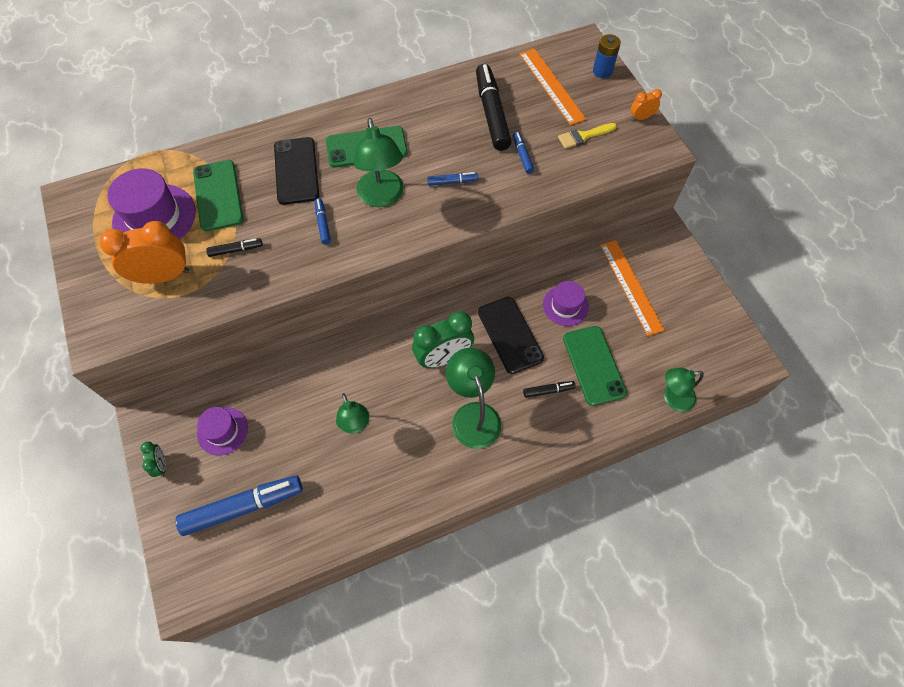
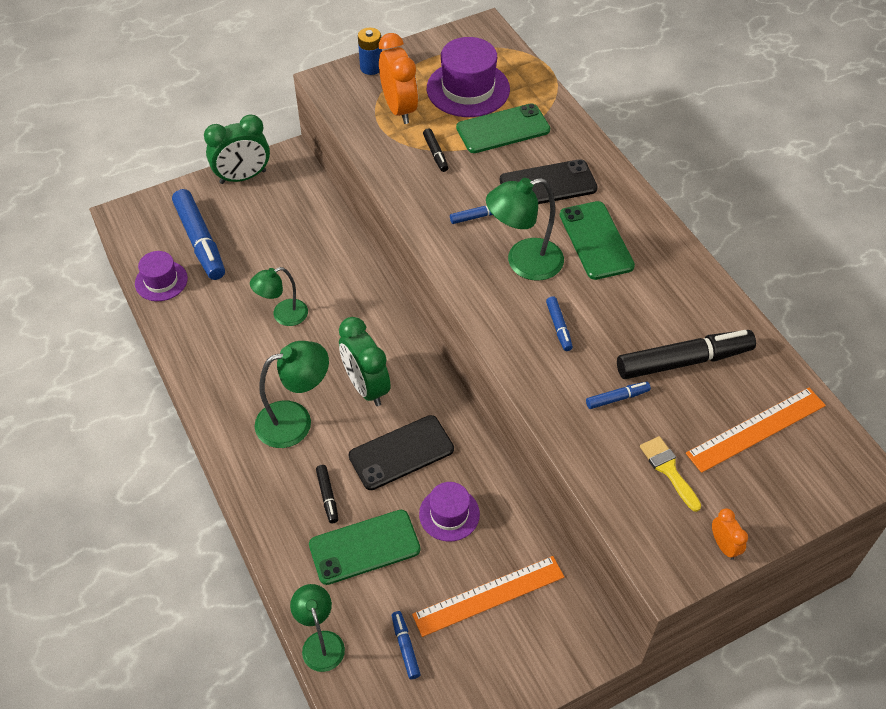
camera: 85 degrees right, 10 degrees down
green clock [141,441,166,477] -> green clock [204,114,270,184], size x2.05
purple hat [197,407,248,456] -> purple hat moved to [135,251,188,301]
blue battery [593,34,621,78] -> blue battery moved to [358,28,382,75]
none -> blue marker [392,611,421,679]

